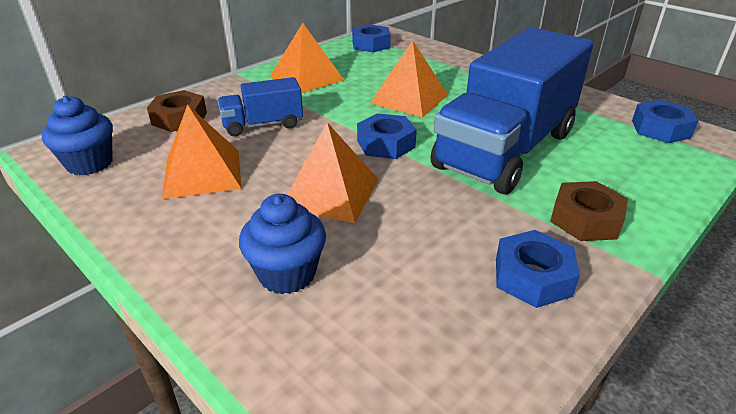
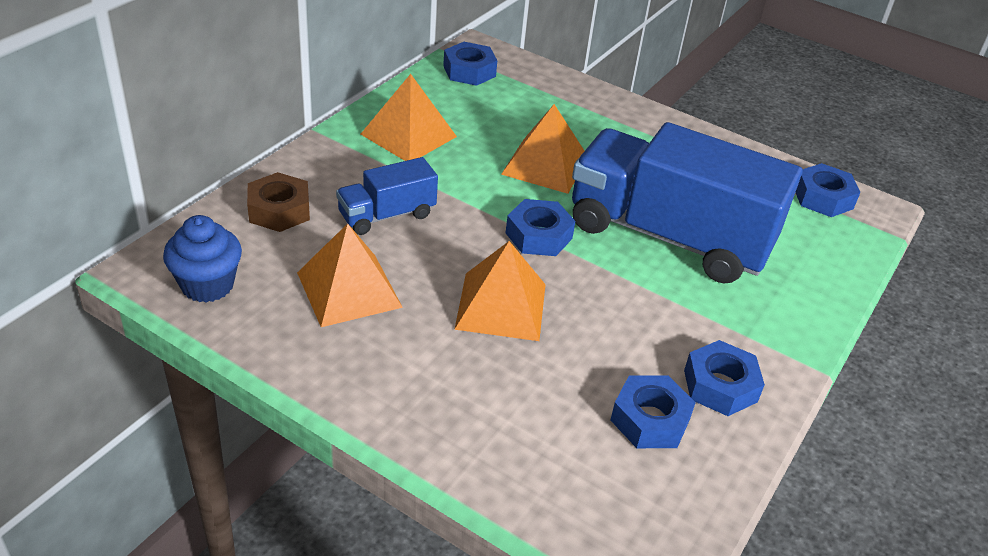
camera: 15 degrees left, 5 degrees up
blue cupcake [239,194,326,294] -> none
blue truck [430,27,593,194] -> blue truck turned 90 degrees clockwise [572,122,802,284]
brown nut [550,181,628,241] -> none
none -> blue nut [610,375,696,448]

